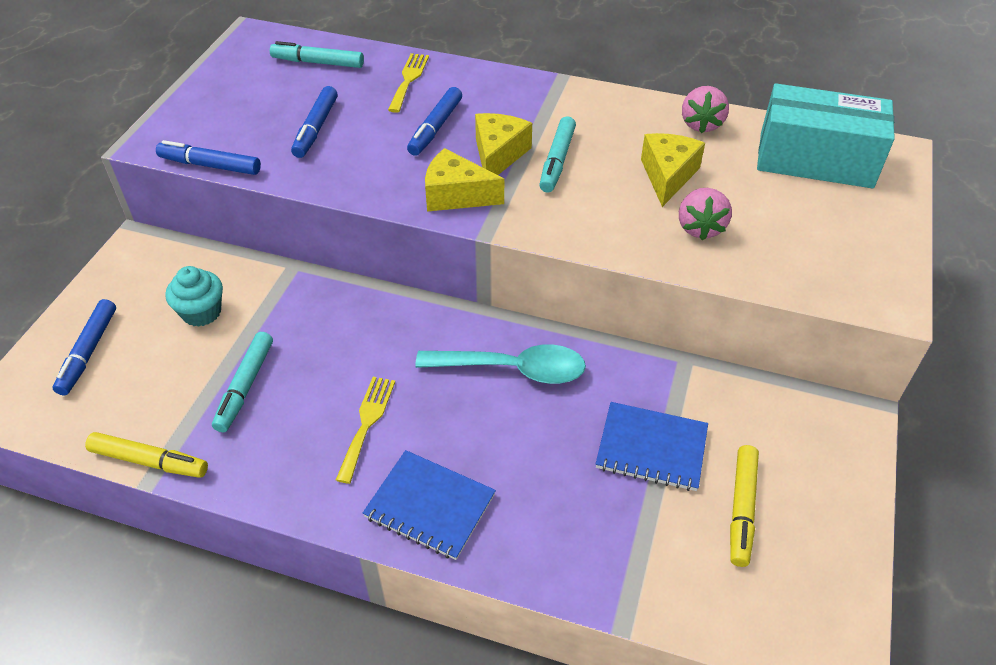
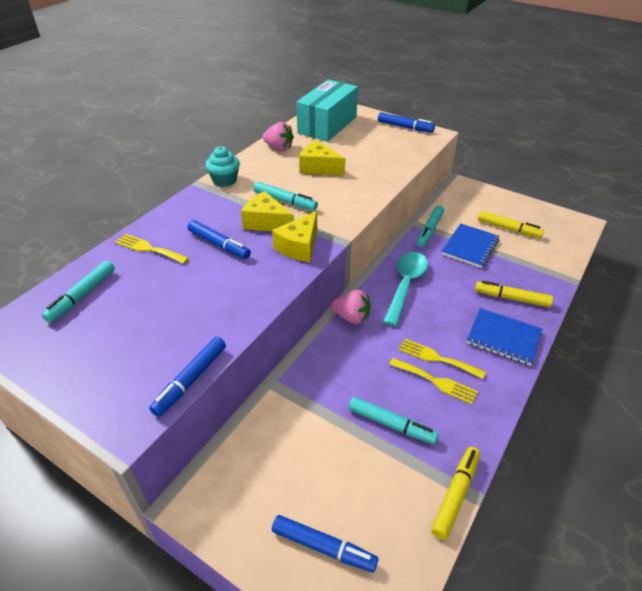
camera: 75 degrees left, 5 degrees down
turquoise cupcake [166,266,223,327] -> turquoise cupcake moved to [205,146,240,187]
blue marker [291,86,338,158] -> blue marker moved to [378,112,435,133]
blue notebook [363,450,496,560] -> blue notebook turned 75 degrees clockwise [466,308,542,366]
pink strawberry [679,188,732,240] -> pink strawberry moved to [331,290,371,324]
none -> yellow fork [389,358,478,405]
none -> turquoise marker [417,205,444,247]
none -> yellow marker [475,281,553,307]

